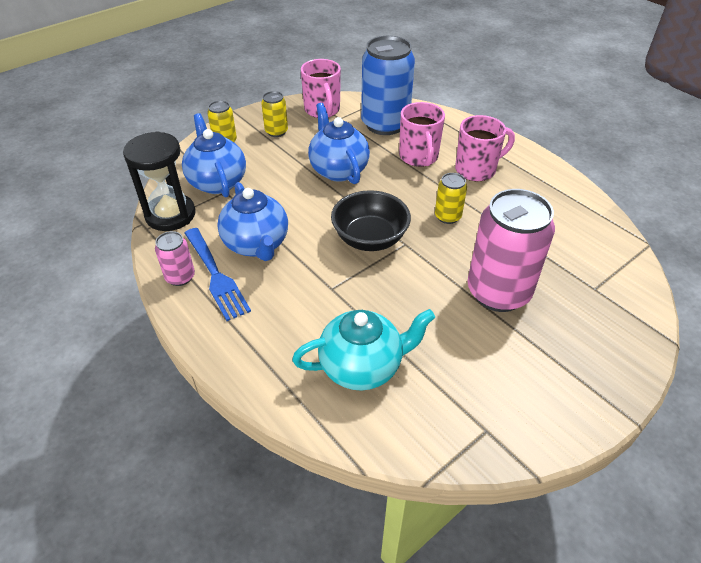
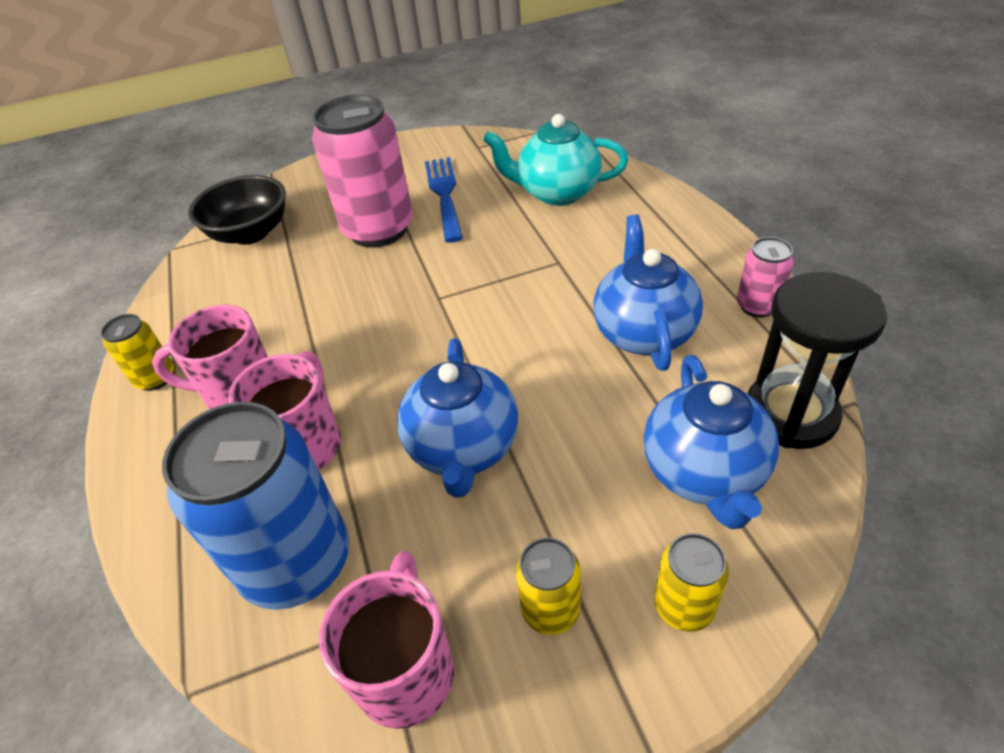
camera: 155 degrees left, 0 degrees up
blue fork [185,228,251,321] -> blue fork moved to [425,157,463,243]
black bowl [331,190,411,251] -> black bowl moved to [188,175,286,245]
yellow can [435,173,467,224] -> yellow can moved to [101,314,174,391]

